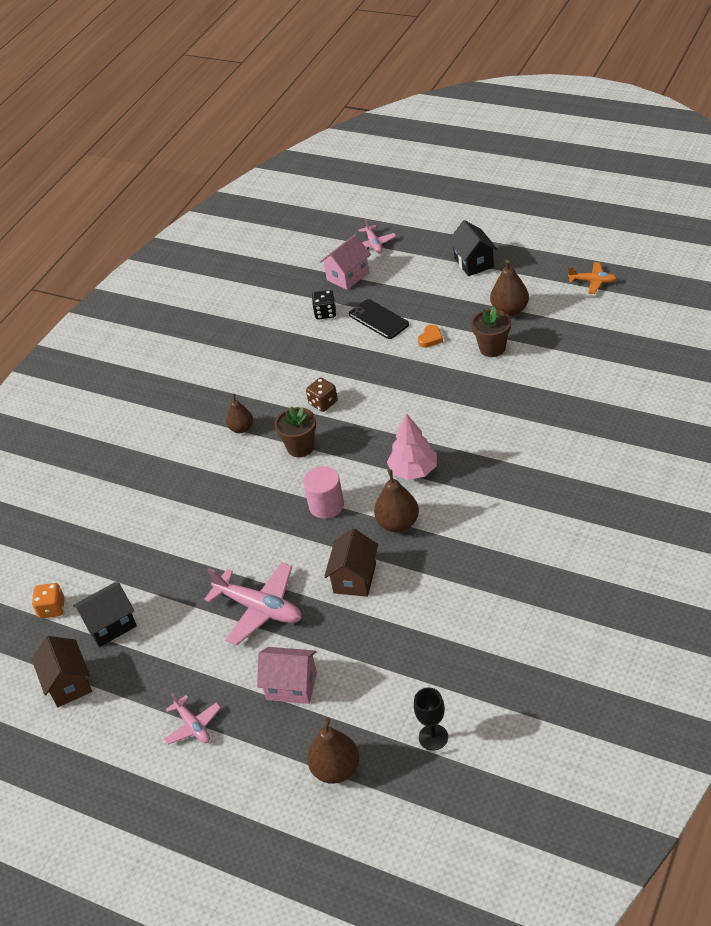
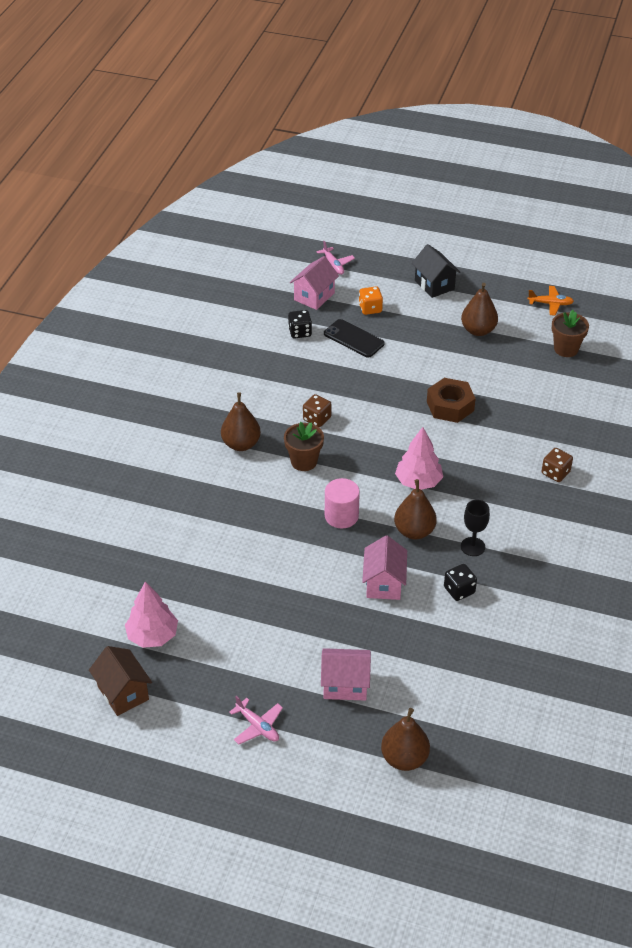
camera: 15 degrees left, 0 degrees up
orange dice [32,583,65,618] -> orange dice moved to [359,287,383,315]
black house [73,582,137,647] -> pink tree [125,582,178,648]
pink plane [204,562,302,645] -> none
brown pear [226,394,253,433] -> brown pear [221,392,261,451], size x1.50
brown house [324,528,378,597] -> pink house [362,536,407,600]
black goblet [414,688,448,751] -> black goblet moved to [461,500,490,556]
orange heart [418,325,443,348] -> none
brown flower pot [471,307,511,357] -> brown flower pot moved to [552,310,589,357]
none -> brown nut [427,378,476,423]
none -> black dice [444,564,477,601]
none -> brown dice [542,448,573,482]

